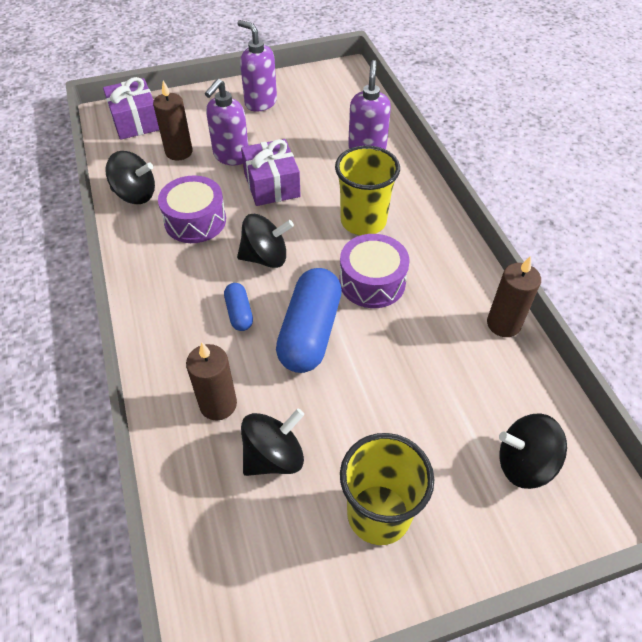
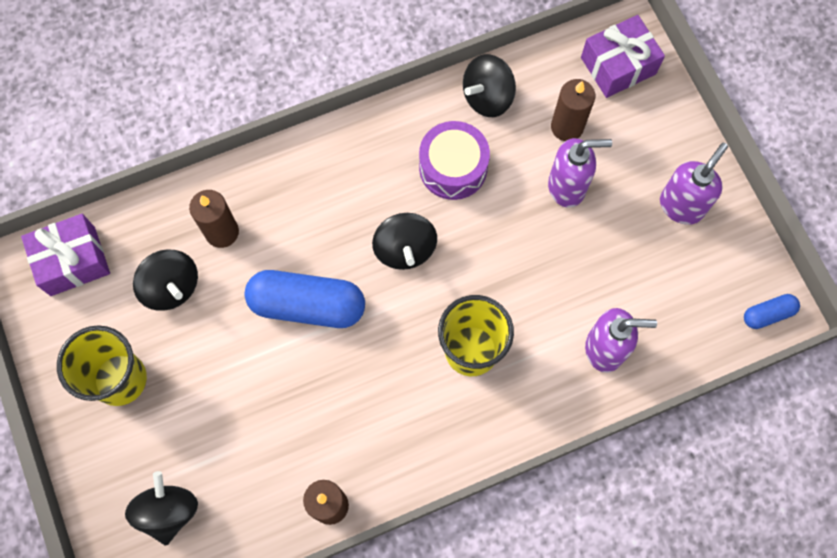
camera: 85 degrees right, 20 degrees up
black spinning top [105,151,155,204] -> black spinning top turned 45 degrees clockwise [463,54,516,117]
purple soap dispenser [205,79,249,165] -> purple soap dispenser turned 150 degrees clockwise [548,138,612,208]
blue capsule [224,283,253,331] -> blue capsule moved to [744,294,800,329]
purple gift [241,139,300,206] -> purple gift moved to [21,214,110,296]
purple drum [339,234,410,308] -> none

